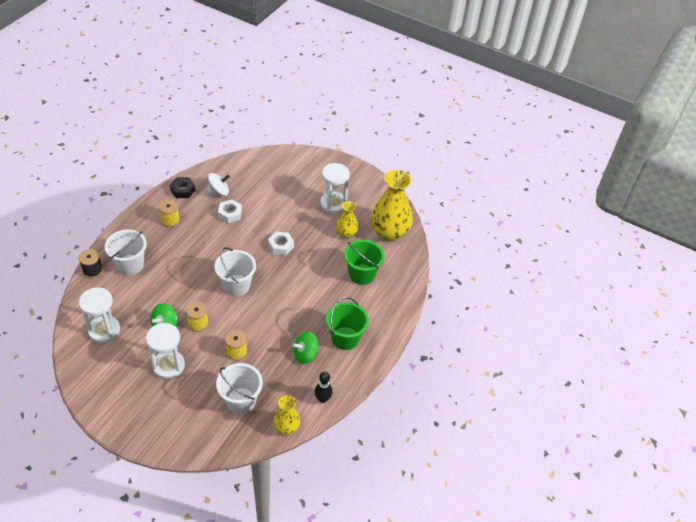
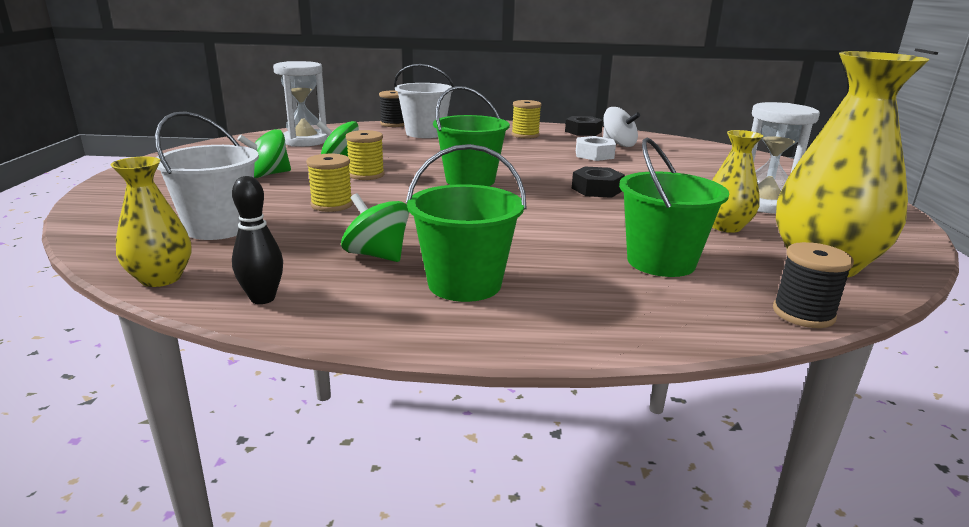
camera: 65 degrees right, 25 degrees down
white hourglass [146,323,185,379] -> green spinning top [237,129,291,178]
white bucket [215,247,256,296] -> green bucket [433,86,510,186]
white nut [268,232,294,255] -> black nut [572,167,625,198]
none -> black spool [773,242,854,328]

